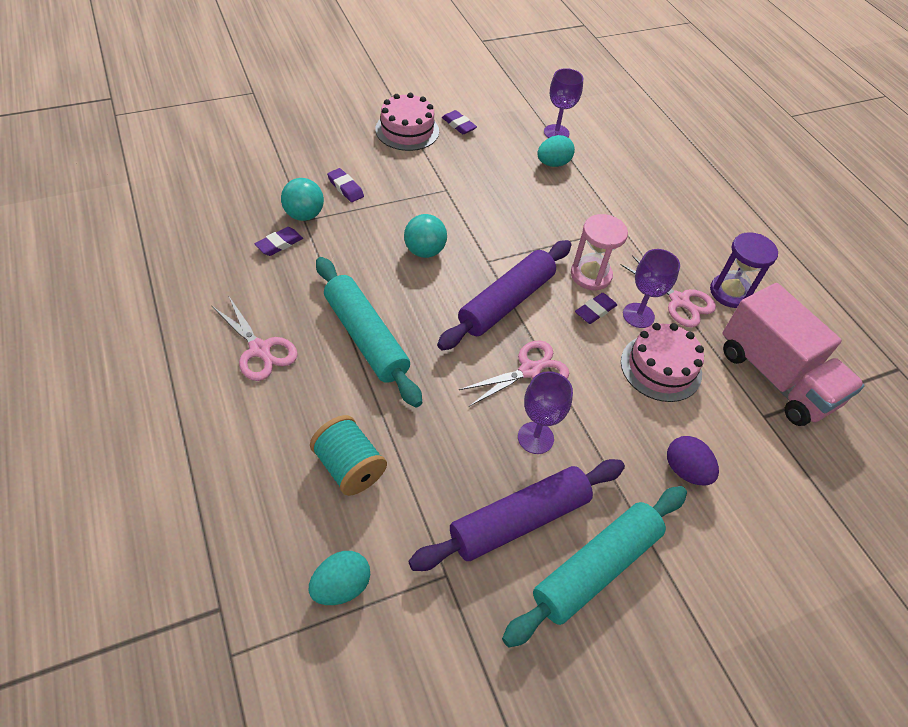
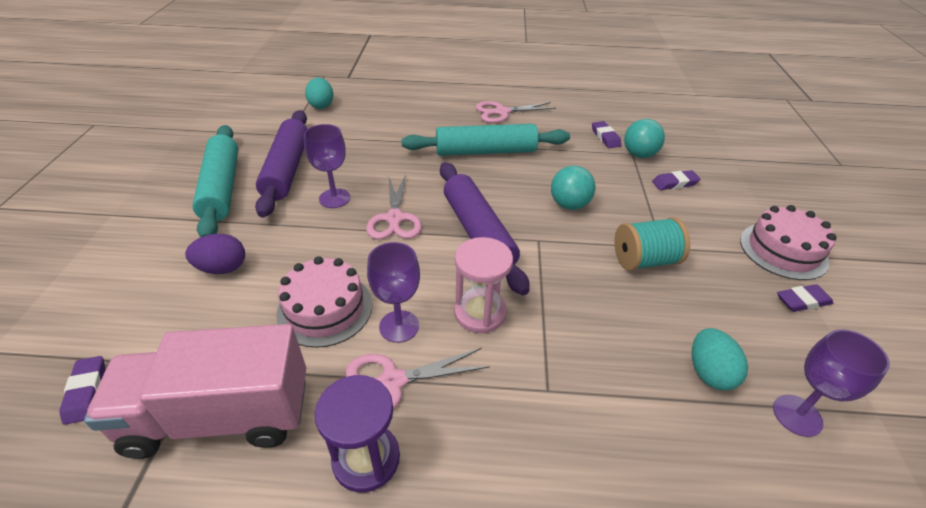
camera: 120 degrees right, 10 degrees down
turquoise spool [310,415,387,496] -> turquoise spool moved to [615,217,690,271]
purple eraser [575,293,617,324] -> purple eraser moved to [59,356,105,425]

